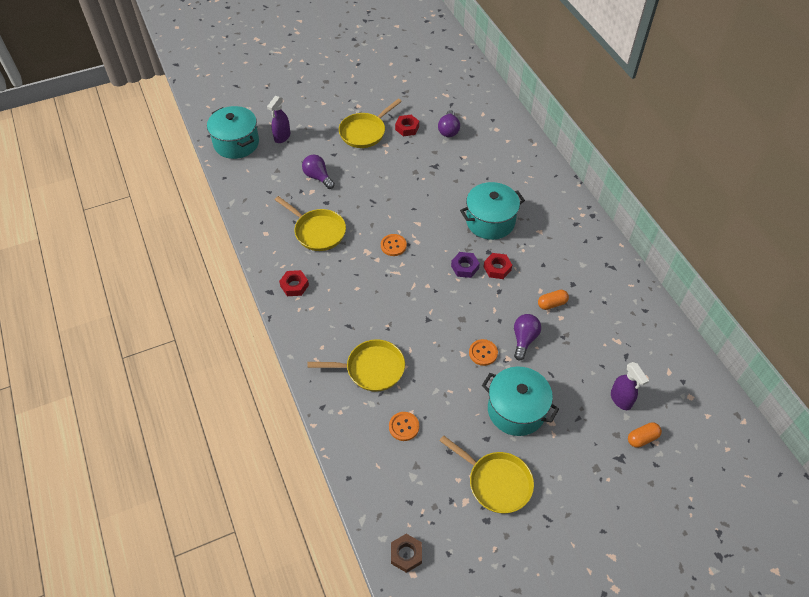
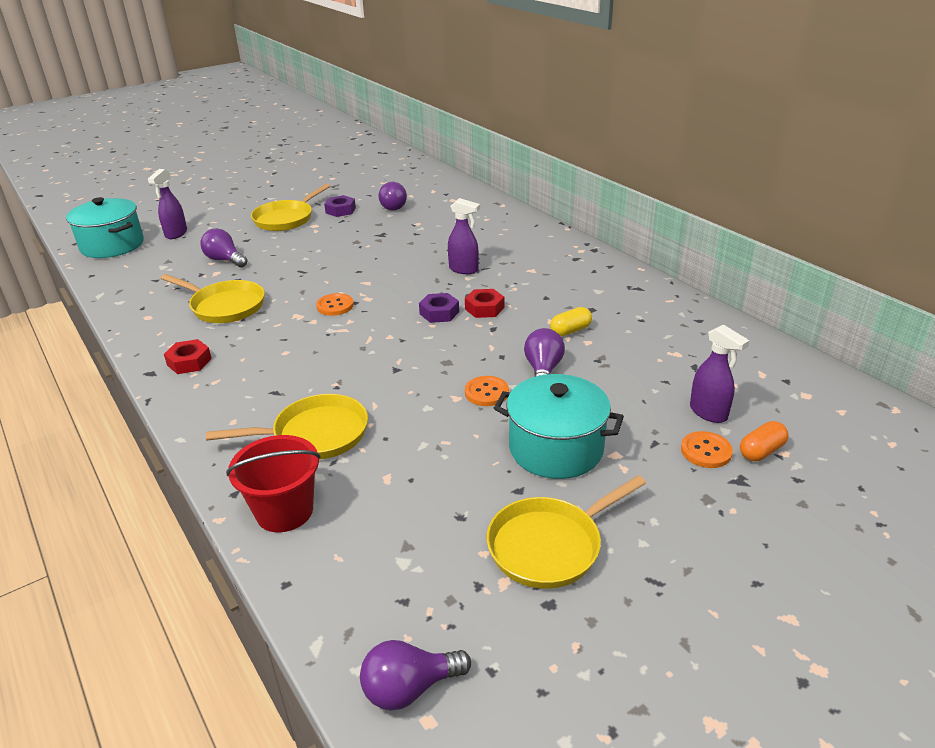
camera: 10 degrees left, 20 degrees down
orange button [389,412,419,441] -> orange button moved to [681,431,733,468]
brown nut [391,534,422,573] -> purple light bulb [360,640,471,711]
red nut [395,115,419,136] -> purple nut [324,195,356,217]
yellow pan [439,435,534,514] -> yellow pan turned 120 degrees clockwise [487,475,646,589]
turquoise pot [460,182,525,240] -> purple spray bottle [448,198,480,274]
orange capsule [538,290,569,310] -> yellow capsule [550,307,592,336]
none -> red bucket [226,435,321,532]

